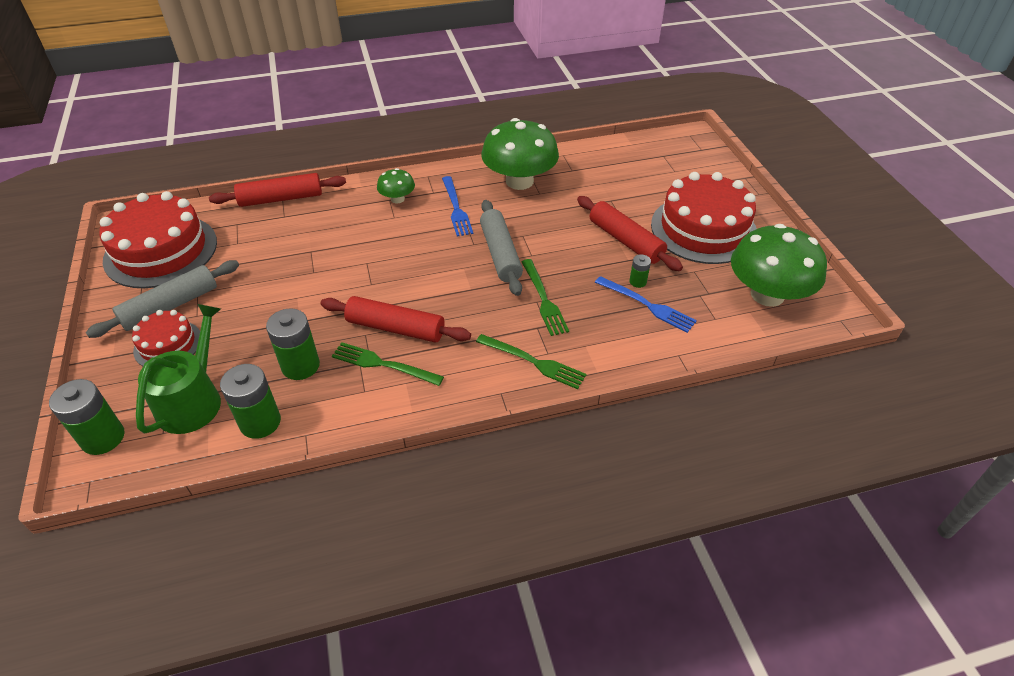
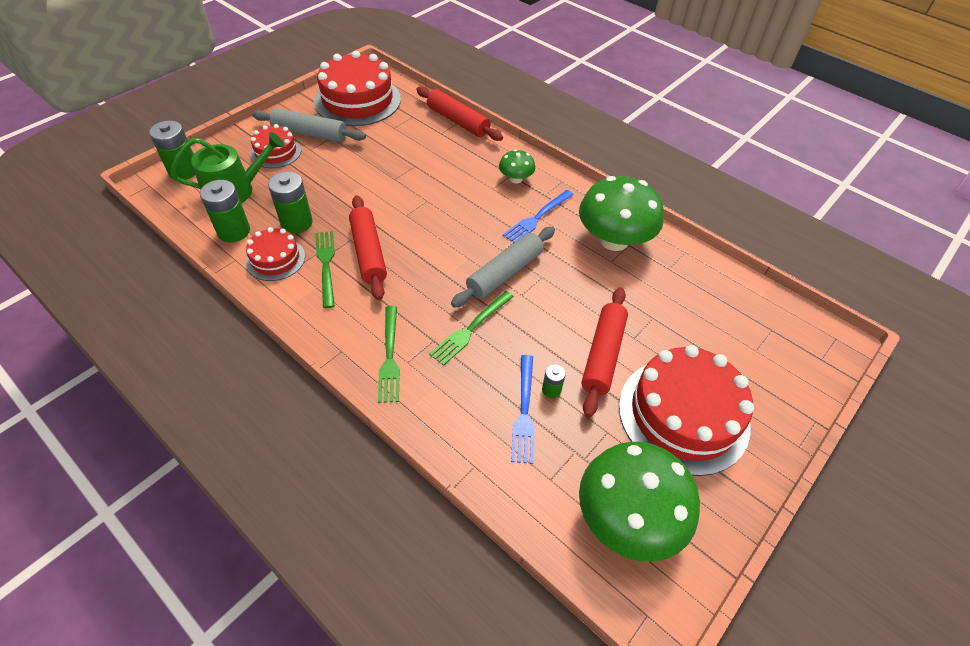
camera: 55 degrees right, 5 degrees up
none -> red cake [245,227,305,281]

